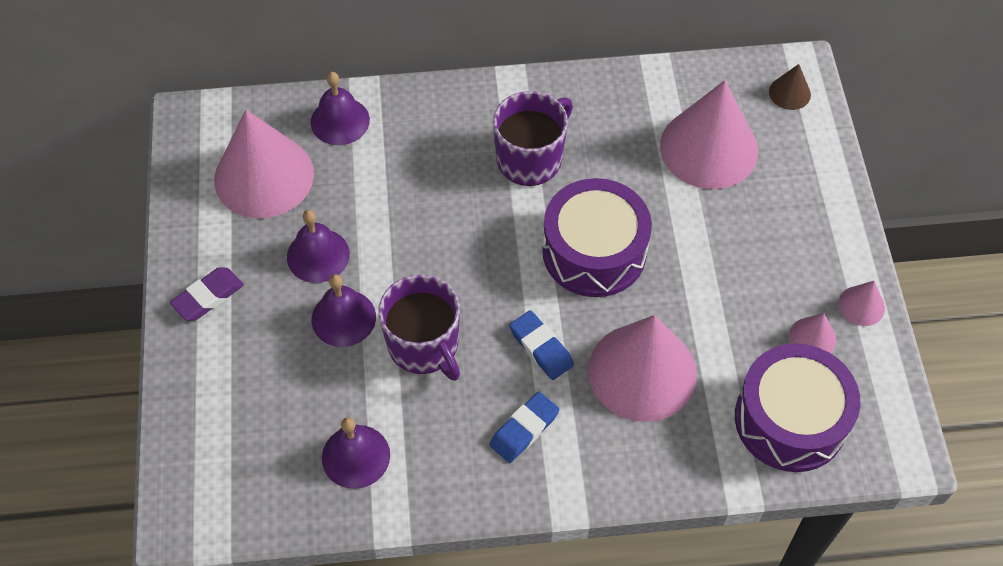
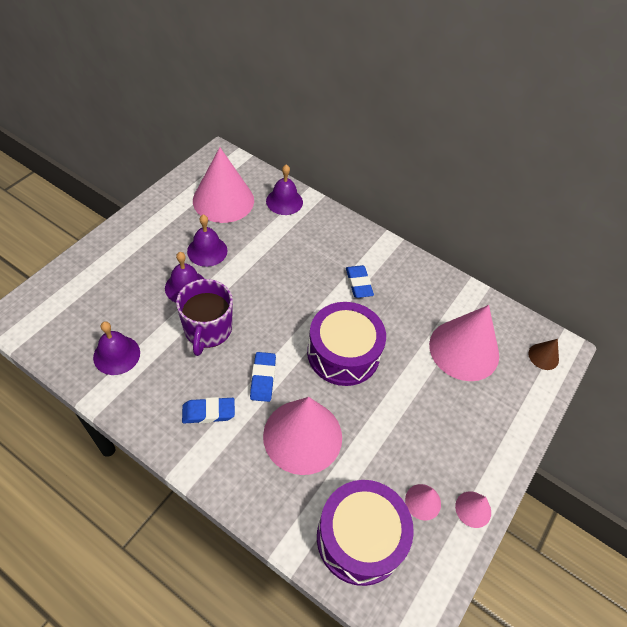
camera: 35 degrees right, 5 degrees down
purple eraser [170,267,244,321] -> none
purple mug [493,91,573,186] -> blue eraser [346,265,374,298]

